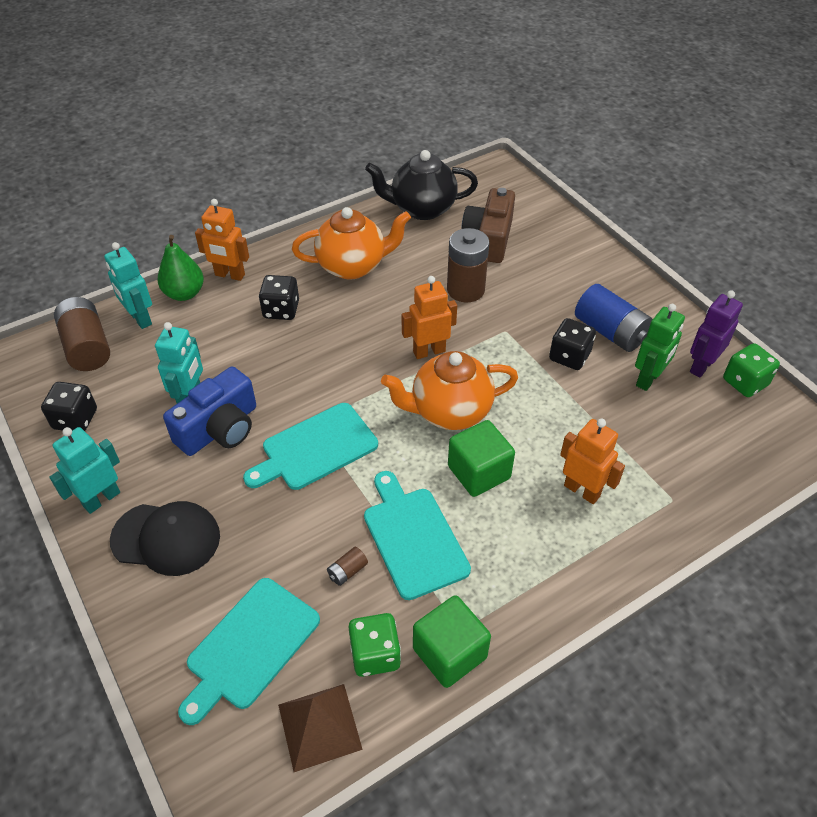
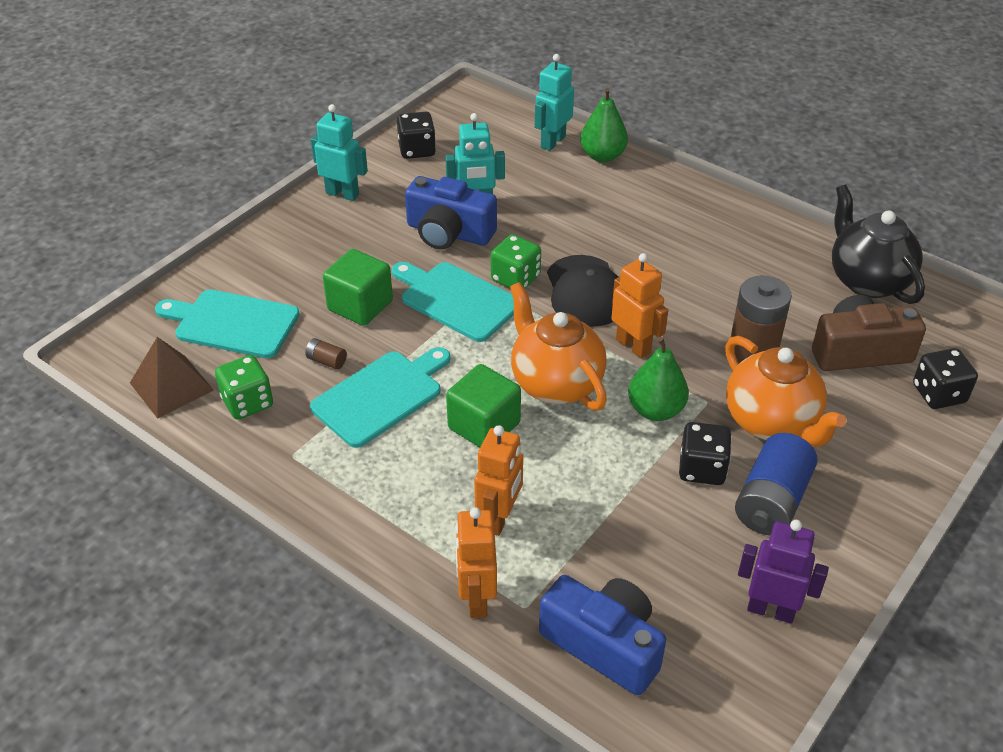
camera: 70 degrees right, 5 degrees down
brown battery [54,297,110,371] -> none
black cap [110,501,220,576] -> black cap moved to [547,255,618,327]
orange robot [195,199,249,281] -> orange robot moved to [455,507,497,618]
black dice [259,275,299,320] -> black dice moved to [913,348,978,409]
orange teapot [292,207,411,280] -> orange teapot moved to [725,336,847,447]
green cube [413,595,491,688] -> green cube moved to [323,249,393,326]
green robot [635,304,685,391] -> none
green dice [723,343,780,397] -> green dice moved to [491,234,541,289]
none -> blue camera [539,575,666,695]
none -> green pear [628,337,689,421]

